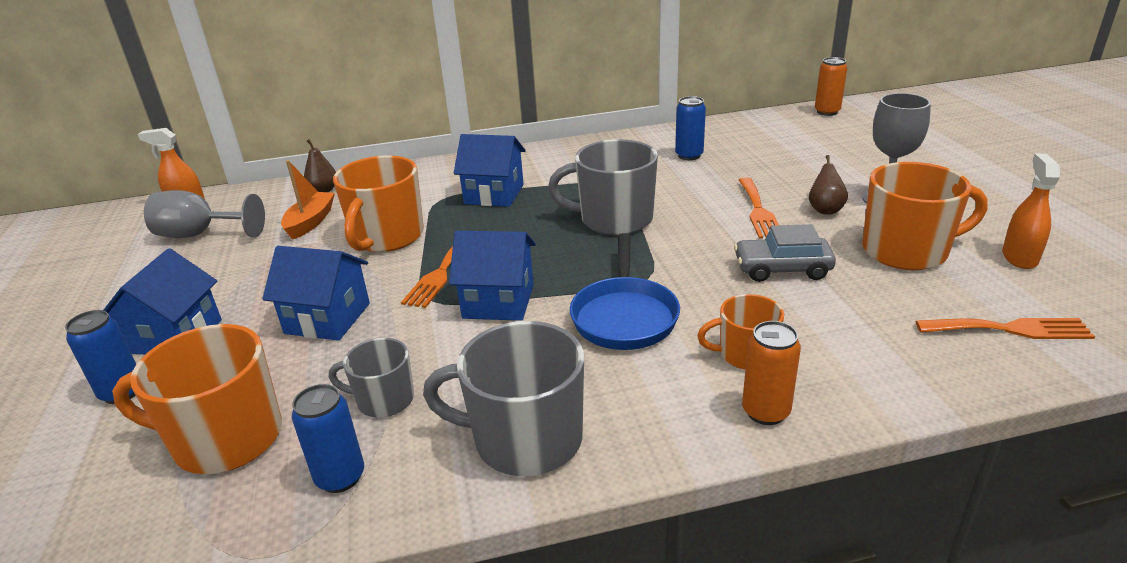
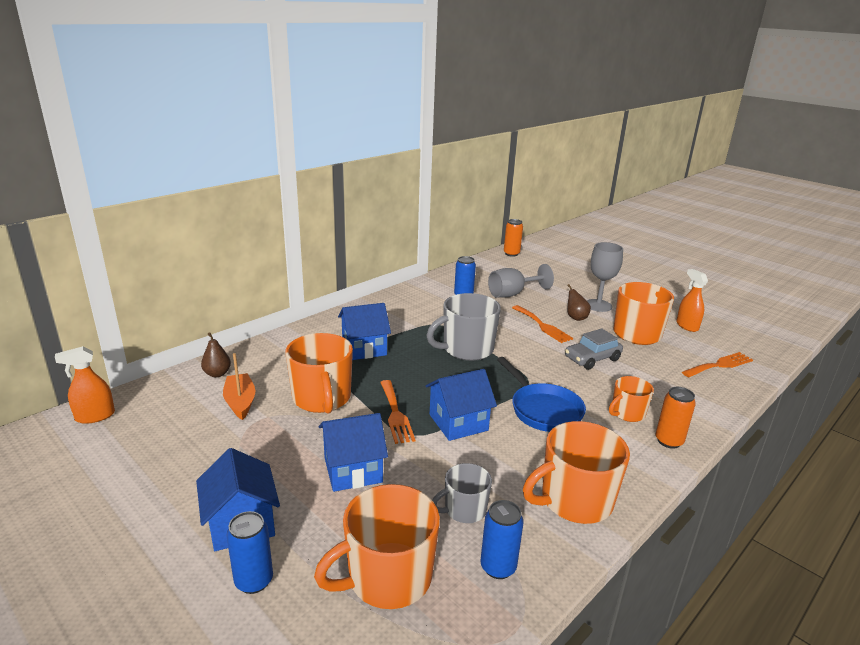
camera: 35 degrees left, 5 degrees down
grey goblet [144,190,265,238] -> grey goblet moved to [488,264,554,298]
grey mug [423,321,584,476] -> orange mug [523,421,630,524]

